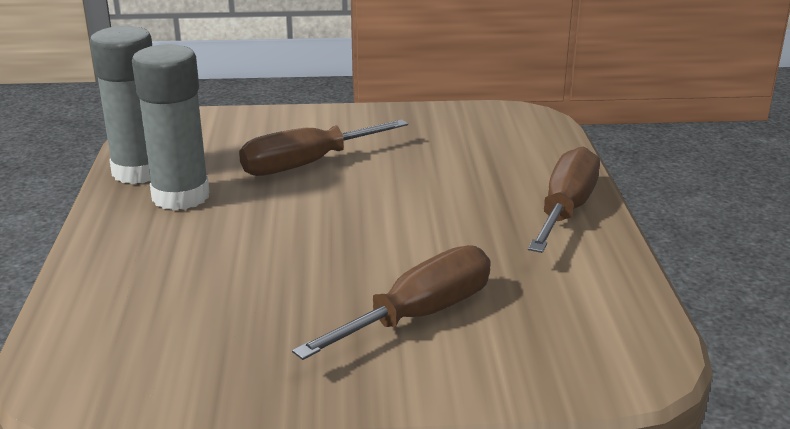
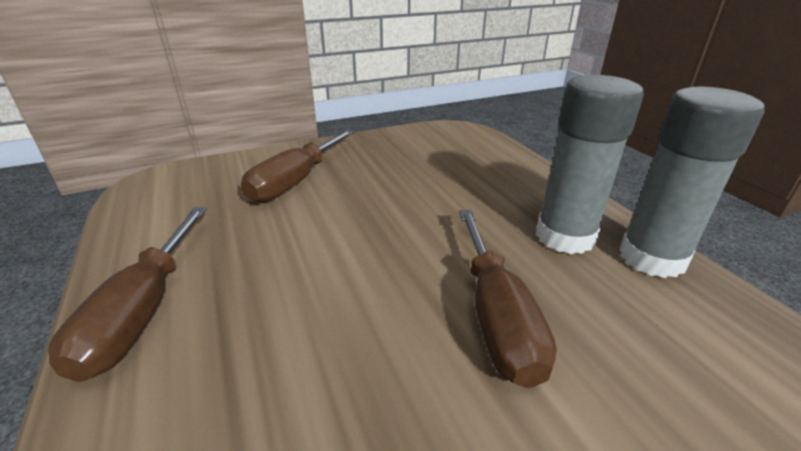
camera: 160 degrees right, 5 degrees up
brown screwdriver [239,120,408,176] -> brown screwdriver turned 135 degrees clockwise [459,210,557,388]

